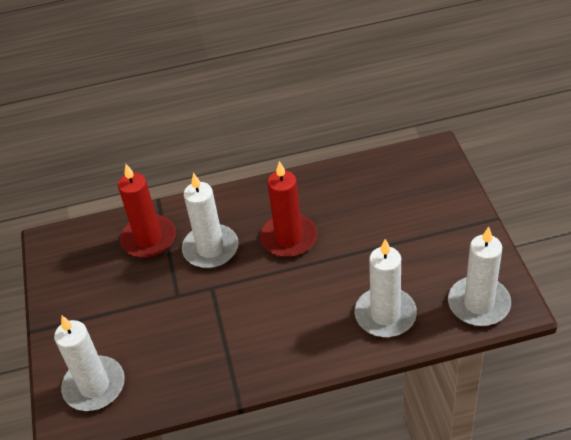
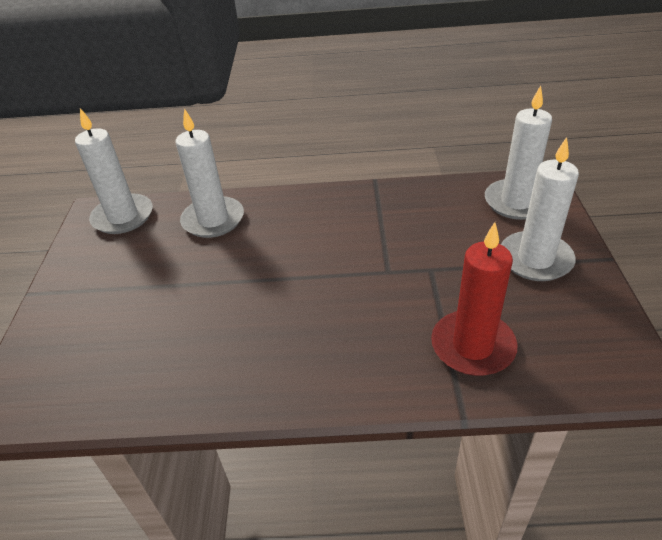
camera: 170 degrees left, 5 degrees down
white candle [182,173,239,268] -> white candle moved to [501,137,579,281]
red candle [260,161,317,257] -> none

